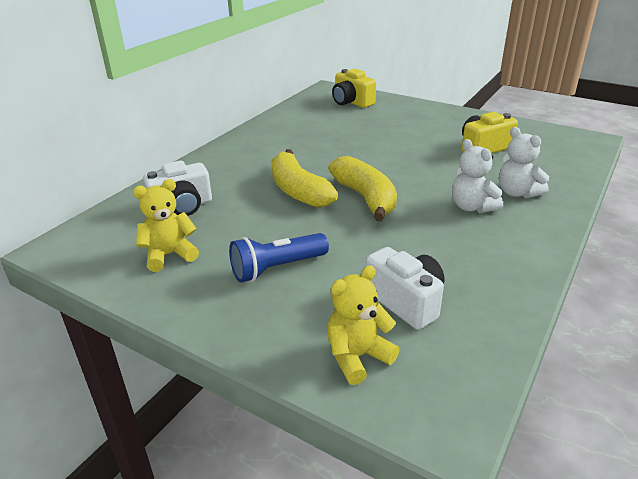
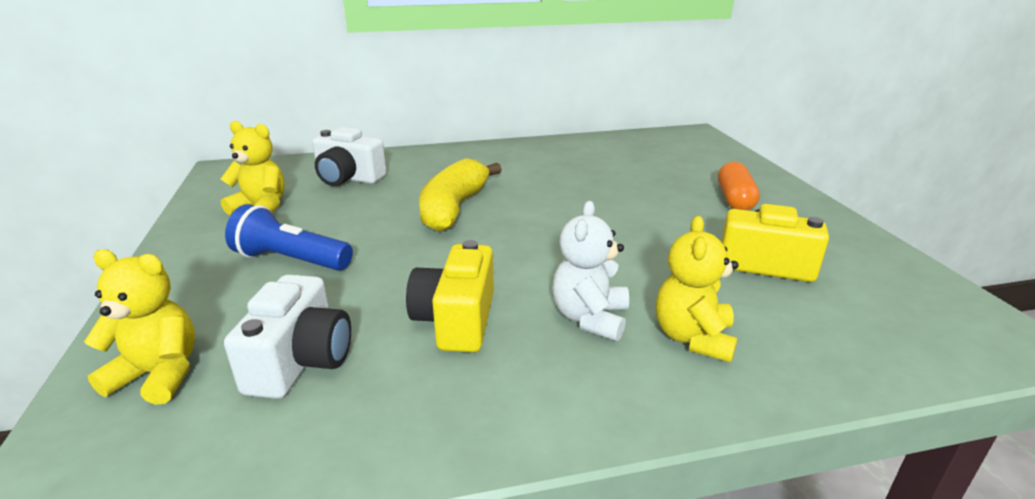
camera: 45 degrees right, 5 degrees down
yellow banana [328,156,397,221] -> none
yellow camera [332,69,376,108] -> yellow camera moved to [406,240,494,352]
white teddy bear [499,127,549,198] -> yellow teddy bear [656,216,739,362]
none -> orange capsule [718,162,760,210]

